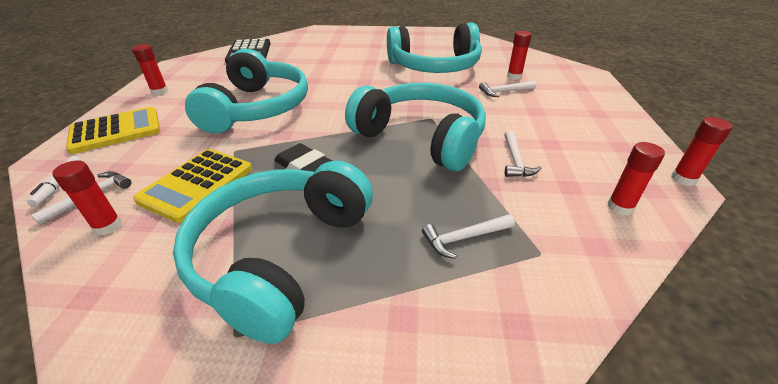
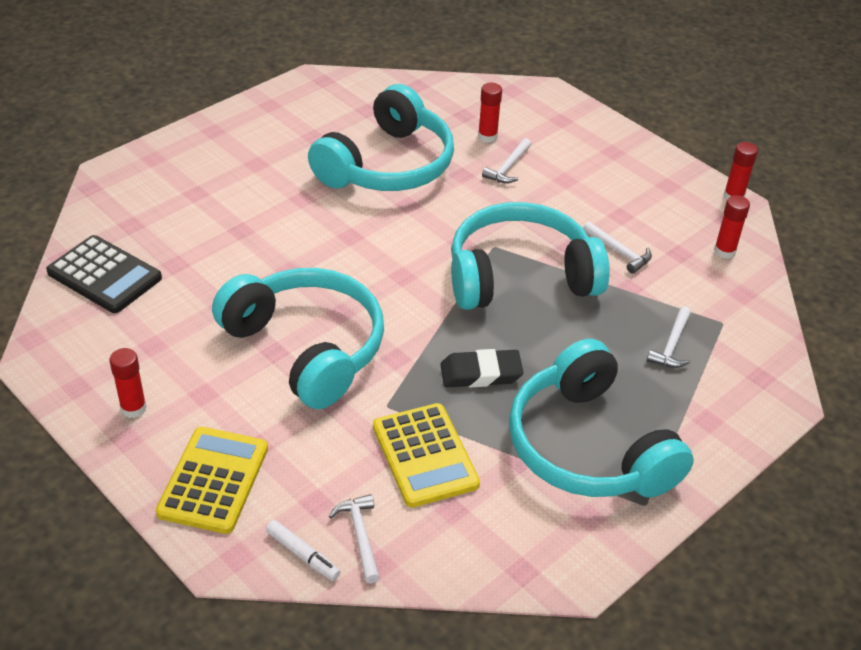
camera: 50 degrees left, 5 degrees up
red glue stick [53,160,122,236] -> none

